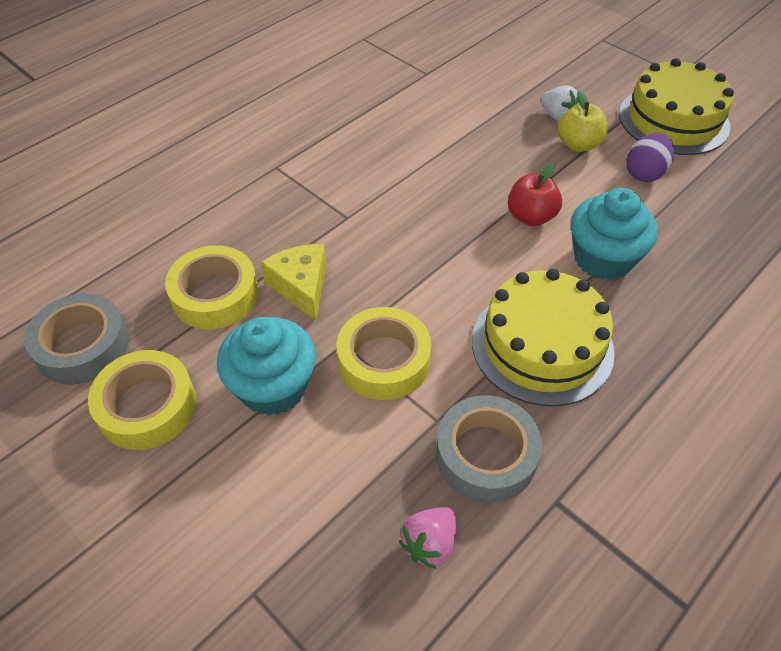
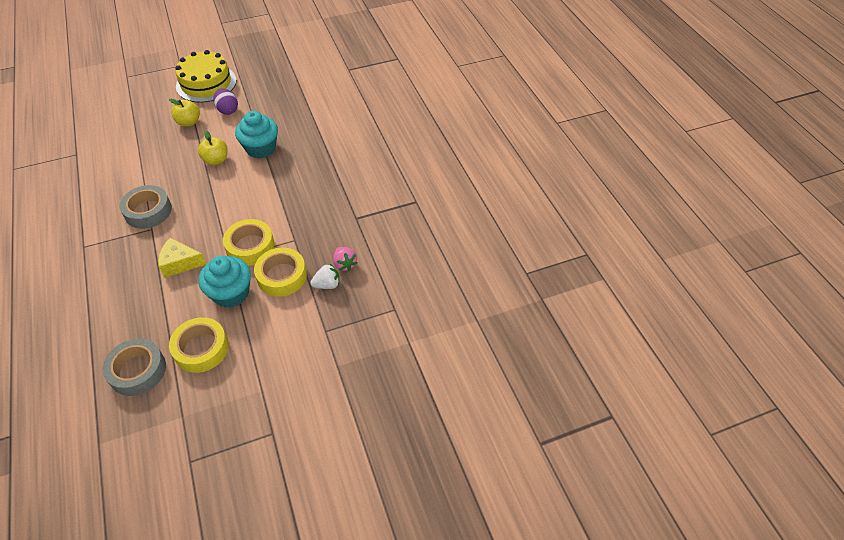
camera: 65 degrees left, 0 degrees up
yellow tape [165,245,259,329] -> yellow tape moved to [254,248,307,297]
grey tape [436,395,542,503] -> grey tape moved to [119,185,172,229]
yellow cake [472,269,614,406] -> none
red apple [508,163,562,226] -> yellow apple [198,131,228,165]
white strawberry [540,85,579,121] -> white strawberry moved to [310,264,339,289]

